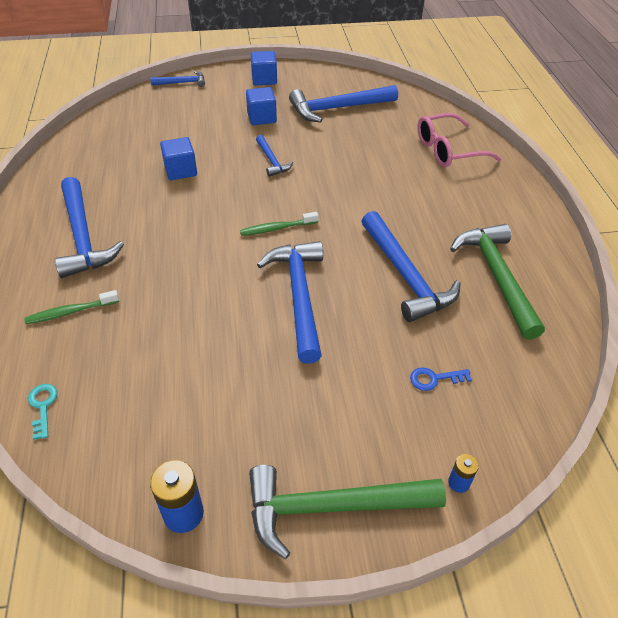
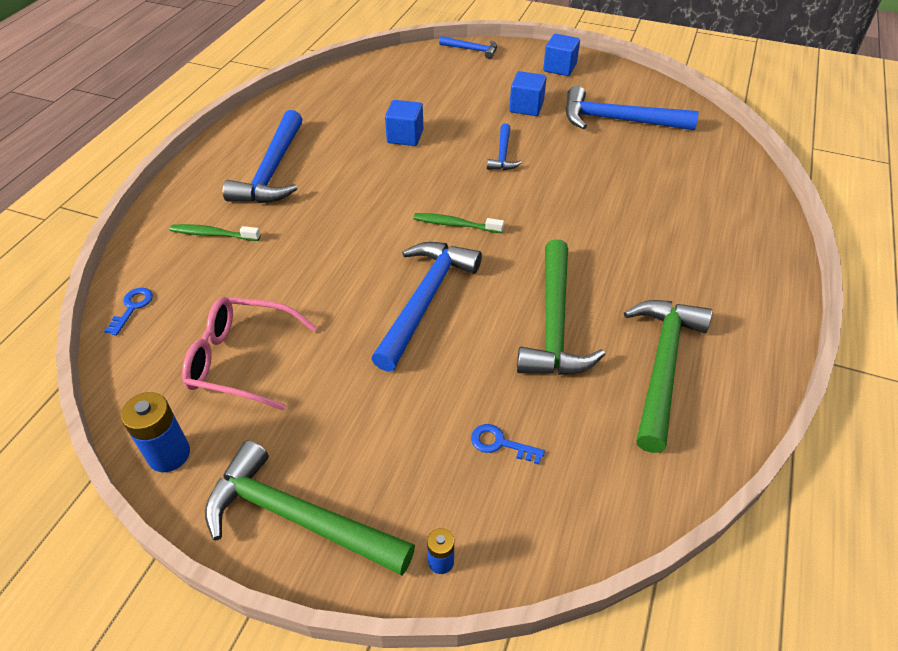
camera: 30 degrees right, 0 degrees up
turquoise key [28,384,58,440] -> blue key [104,288,153,335]
blue hammer [361,211,461,322] -> green hammer [517,239,605,375]
pink glasses [417,113,501,167] -> pink glasses moved to [182,297,317,411]

